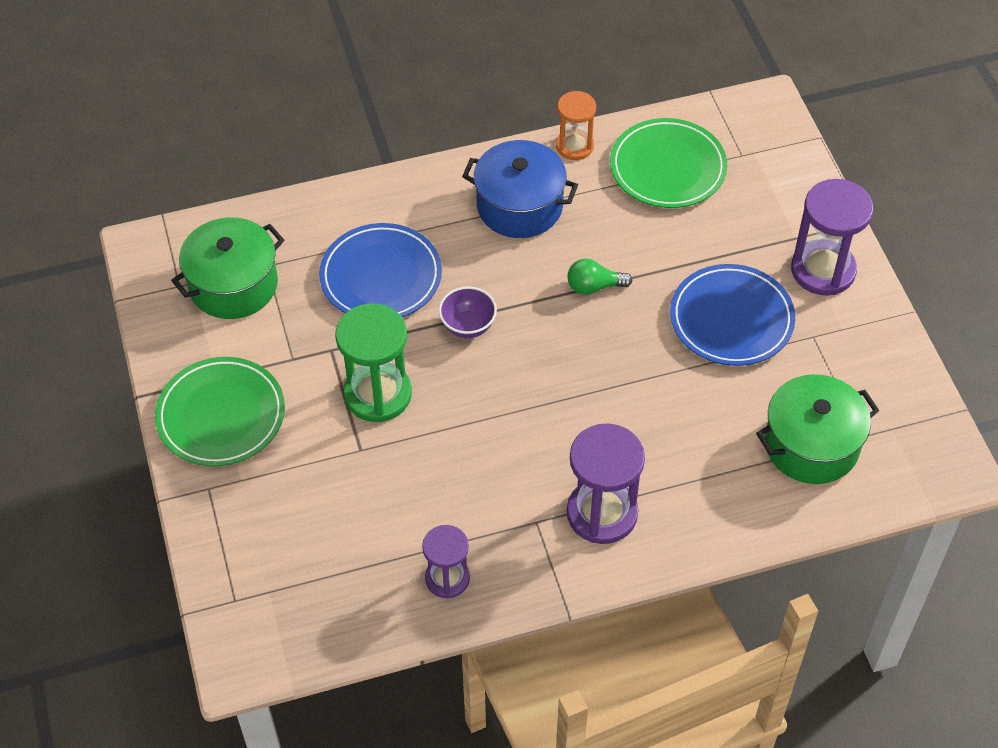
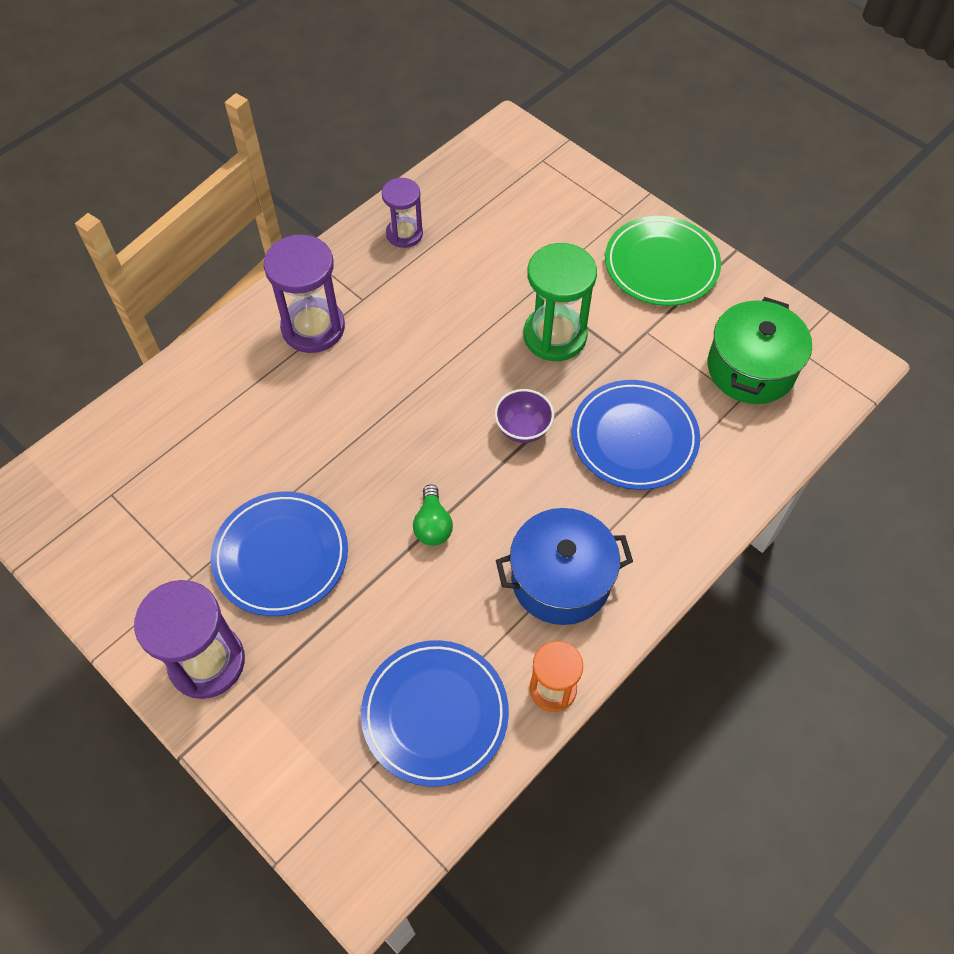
camera: 150 degrees right, 5 degrees up
green light bulb [567,259,632,295] -> green light bulb turned 120 degrees clockwise [413,484,453,546]
green plate [610,118,727,208] -> blue plate [361,640,509,787]
green pot [756,374,879,484] -> none

